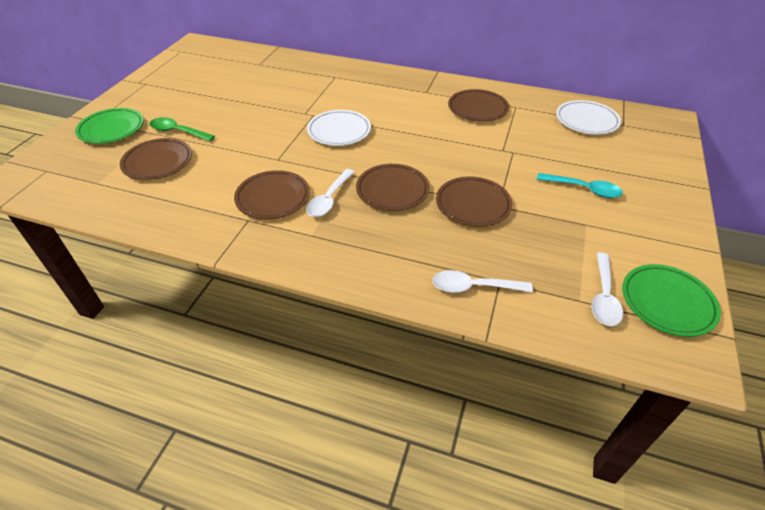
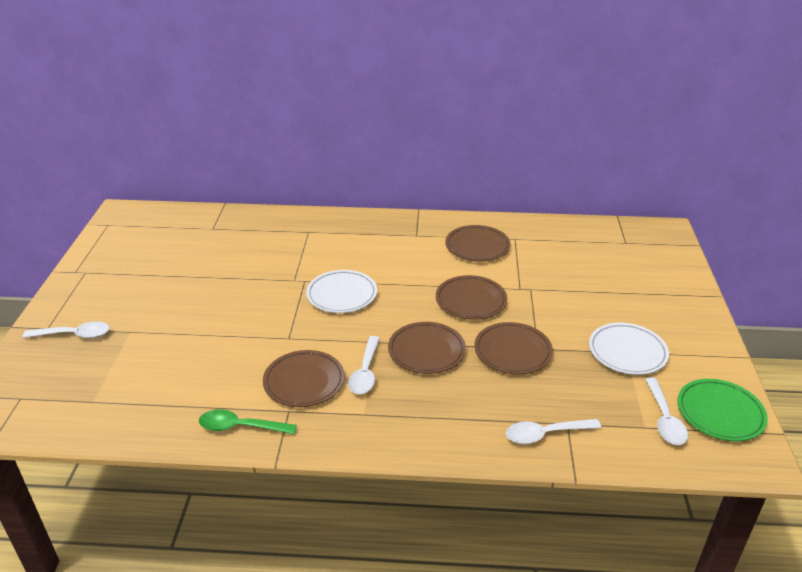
camera: 15 degrees left, 10 degrees down
green plate [75,108,144,144] -> white spoon [22,321,110,338]
brown plate [120,138,192,180] -> brown plate moved to [436,275,507,320]
green spoon [149,117,215,141] -> green spoon moved to [199,409,297,434]
turquoise spoon [537,173,623,198] -> none
white plate [556,100,621,135] -> white plate moved to [589,323,669,375]

